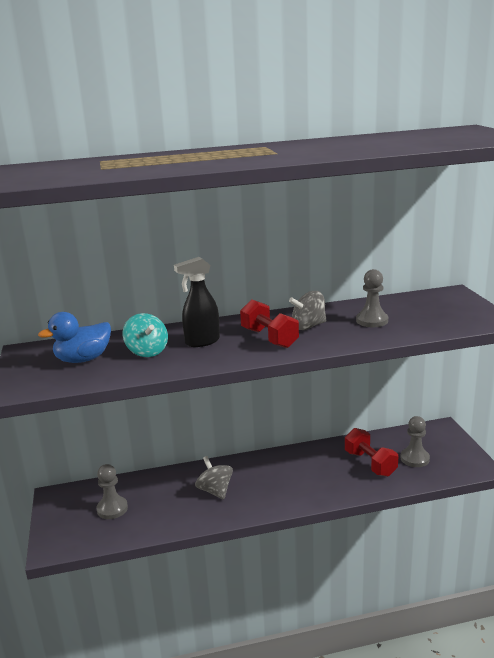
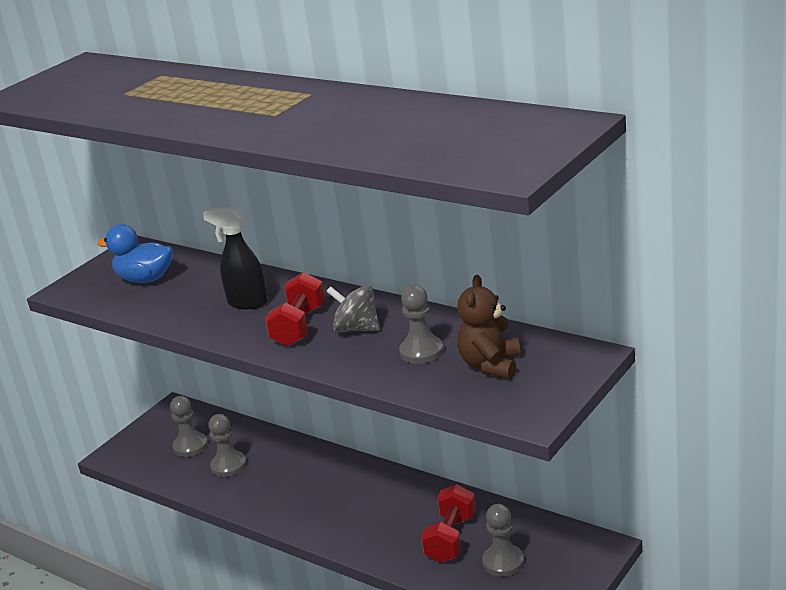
camera: 50 degrees right, 5 degrees up
turquoise spinning top [123,313,168,357] -> none
grey spinning top [195,456,233,499] -> none
none -> grey pawn [208,414,247,477]
none -> brown teddy bear [457,275,521,379]

